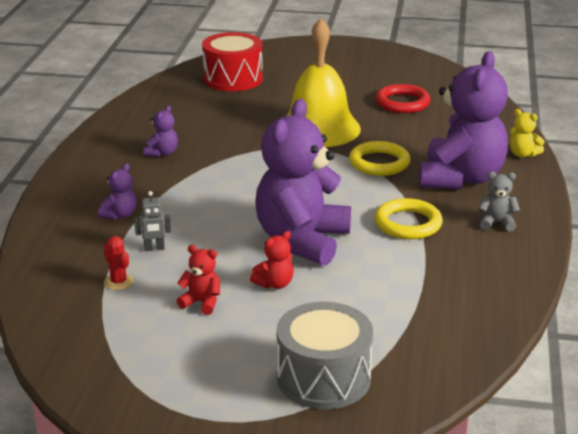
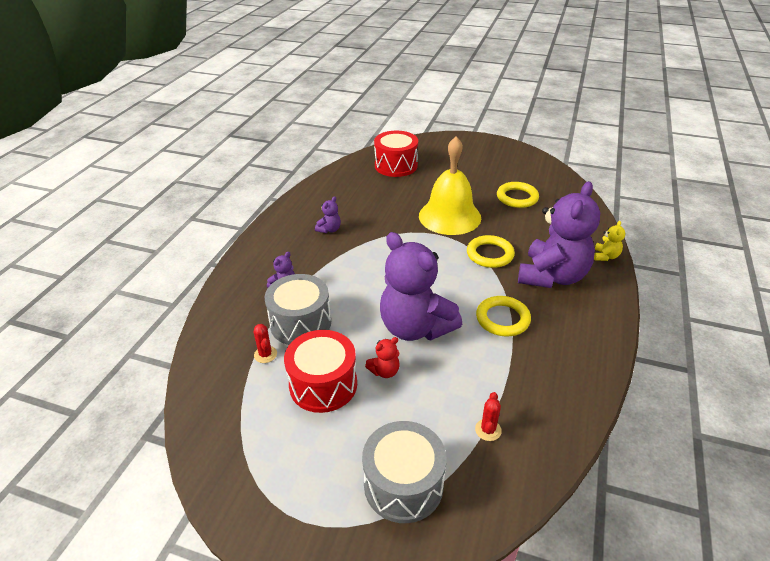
camera: 10 degrees right, 10 degrees up
grey robot [134,191,171,251] -> grey drum [265,274,331,345]
red teddy bear [177,245,220,315] -> red drum [284,330,357,413]
purple teddy bear [255,99,351,266] -> purple teddy bear turned 75 degrees counterclockwise [380,232,462,341]
red ring [375,84,431,113] -> yellow ring [497,182,539,208]
grey teddy bear [478,171,520,231] -> none
yellow teddy bear [510,109,544,158] -> yellow teddy bear turned 120 degrees counterclockwise [594,221,625,261]
none -> red cactus [475,392,502,441]

